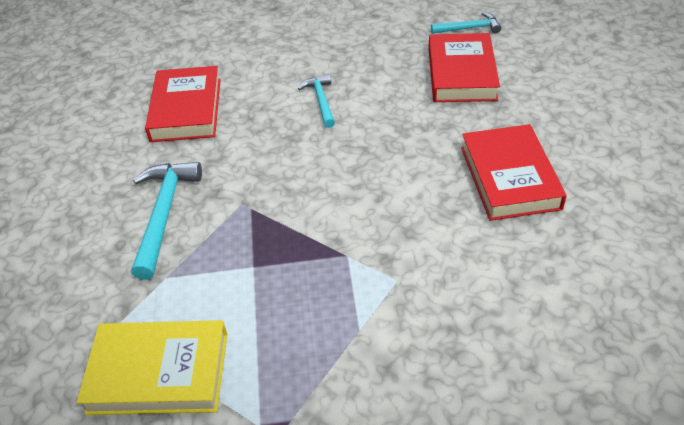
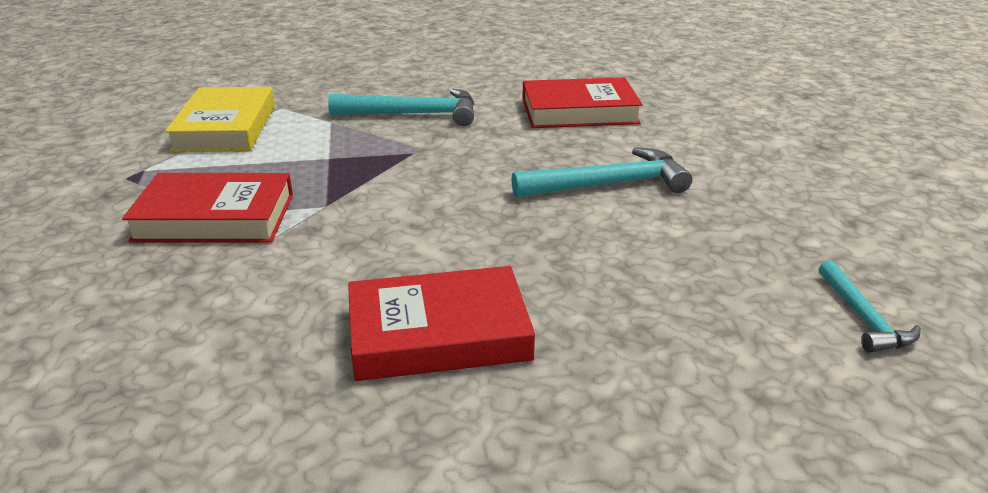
camera: 85 degrees right, 15 degrees down
turquoise hammer [298,74,335,128] -> turquoise hammer [511,147,692,198], size x1.67
red book [428,33,500,102] -> red book moved to [122,173,293,243]

